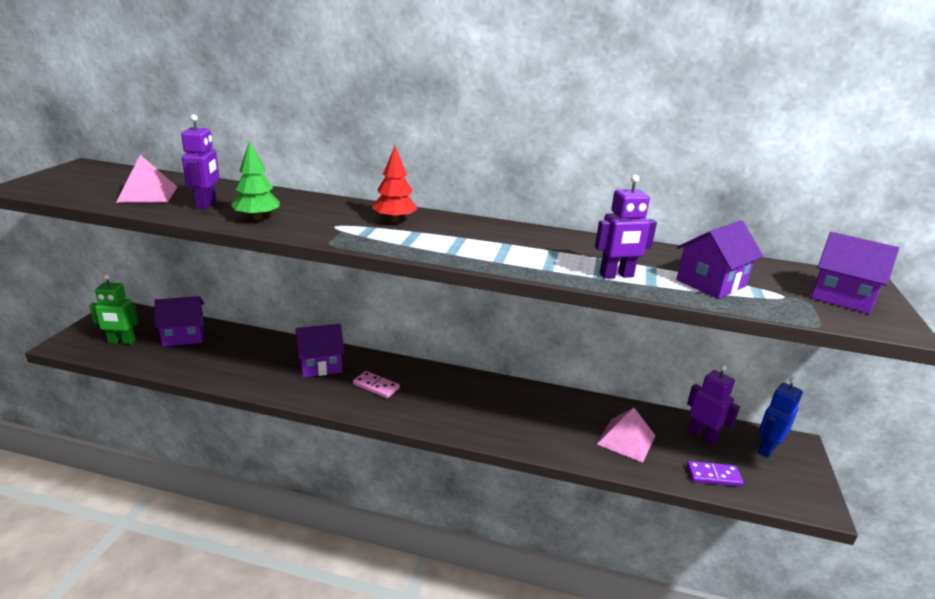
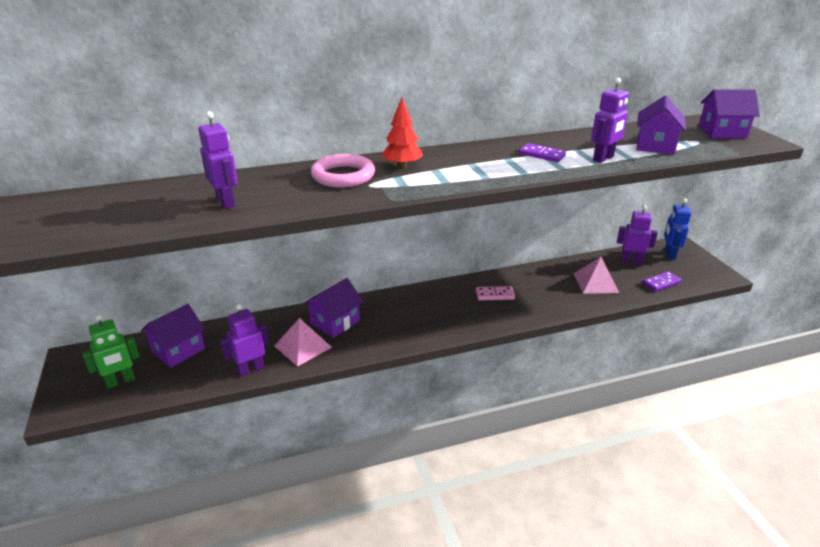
camera: 30 degrees left, 5 degrees up
pink pyramid [116,155,177,203] -> pink pyramid moved to [274,318,332,367]
green tree [231,140,280,220] -> none
pink domino [353,371,400,398] -> pink domino moved to [476,286,515,300]
none -> purple robot [220,304,269,377]
none -> pink ring [311,154,375,188]
none -> purple domino [519,143,566,162]

